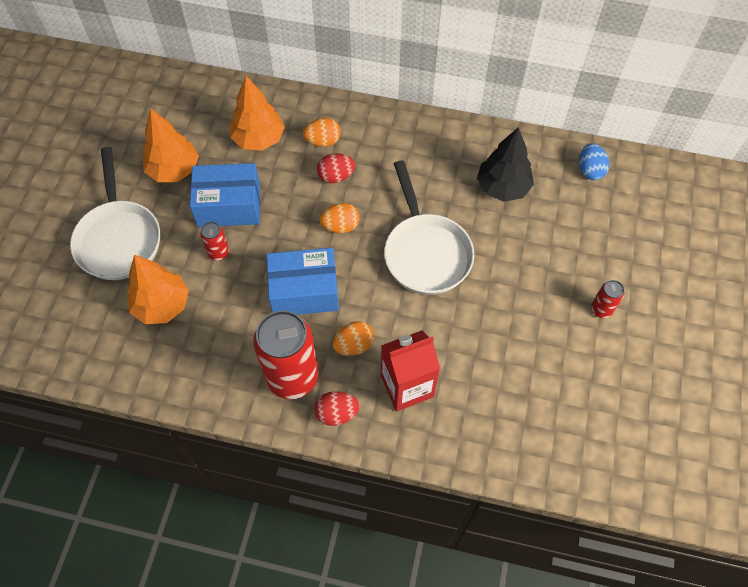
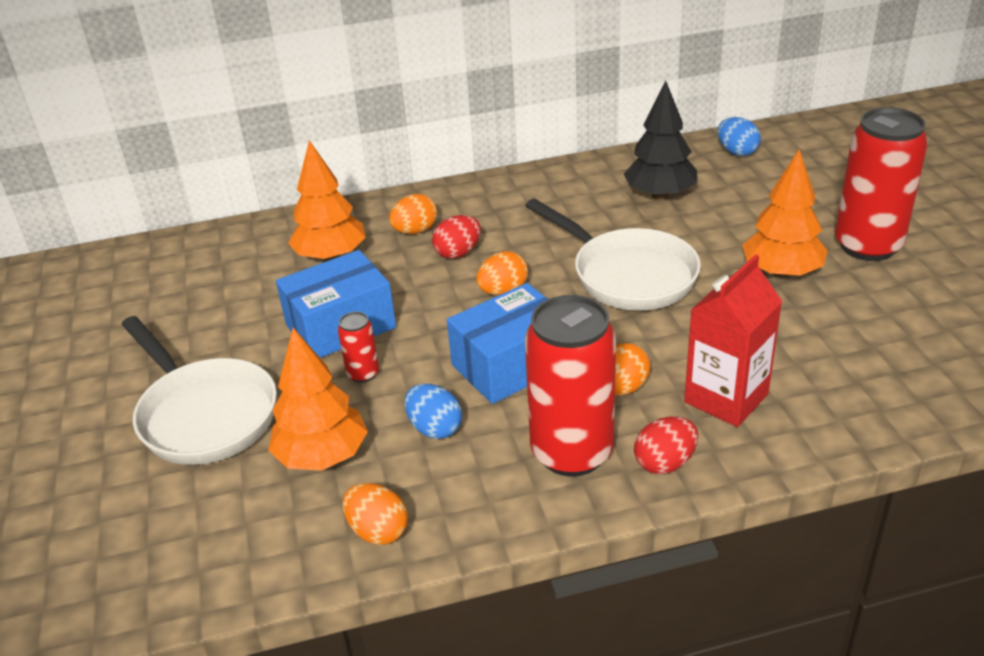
camera: 25 degrees left, 25 degrees down
orange tree [143,108,199,182] -> orange tree moved to [743,149,828,278]
red can [591,280,624,318] -> red can [835,108,928,261], size x2.25
none -> orange egg [343,483,408,545]
none -> blue egg [405,384,462,439]

